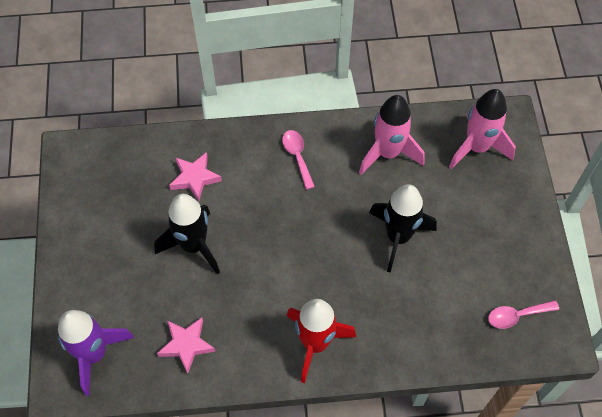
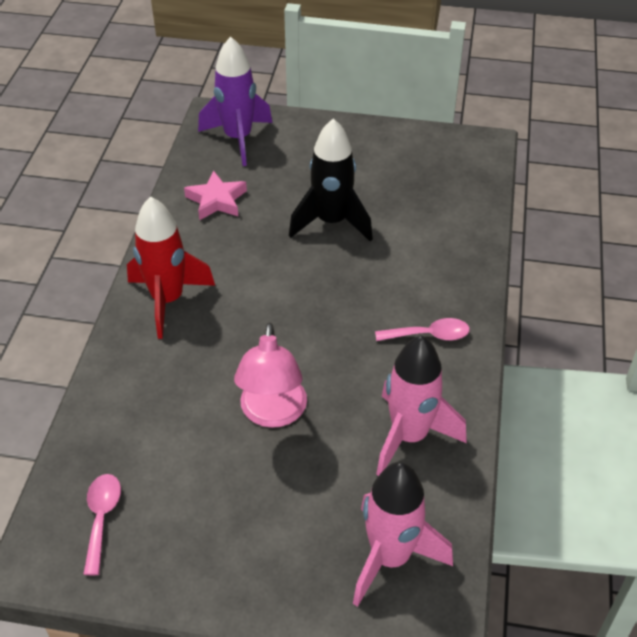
camera: 105 degrees right, 15 degrees down
pink star [169,152,222,201] -> none
black rocket [369,184,437,273] -> pink lamp [234,323,307,428]

